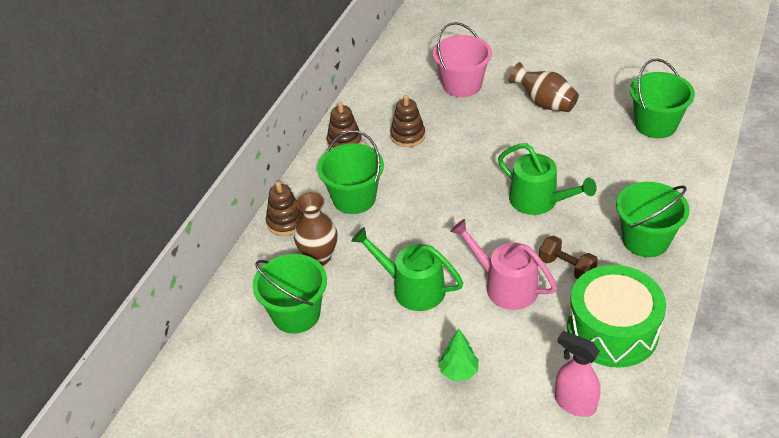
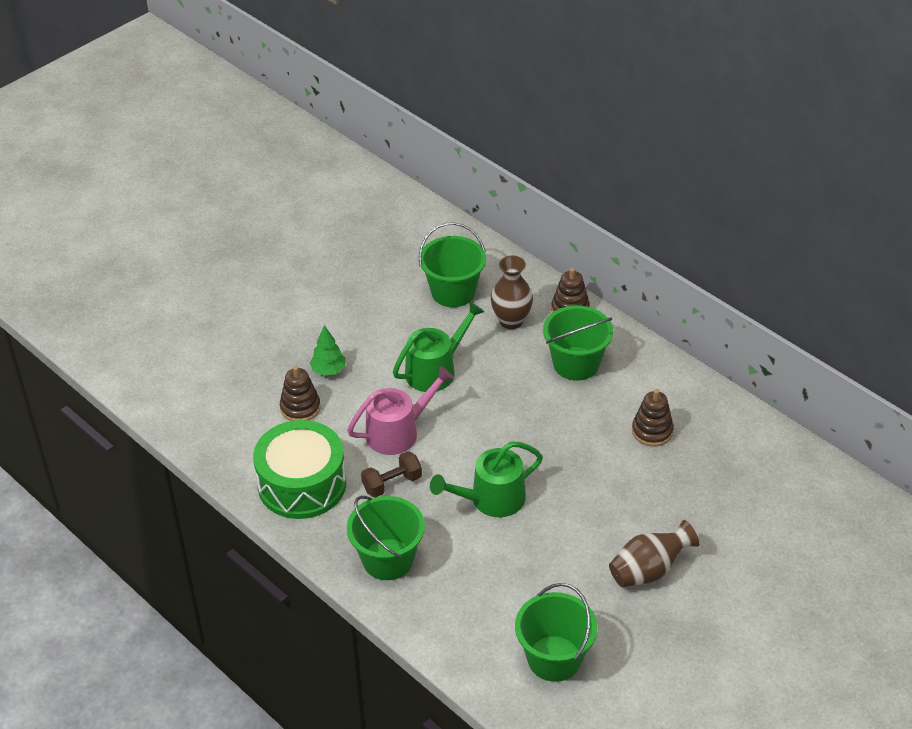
camera: 110 degrees right, 0 degrees up
brown stacking toy [327,102,362,149] -> brown stacking toy moved to [280,366,321,421]
pink bucket [433,22,492,97] -> none
pink spray bottle [555,331,601,417] -> none

